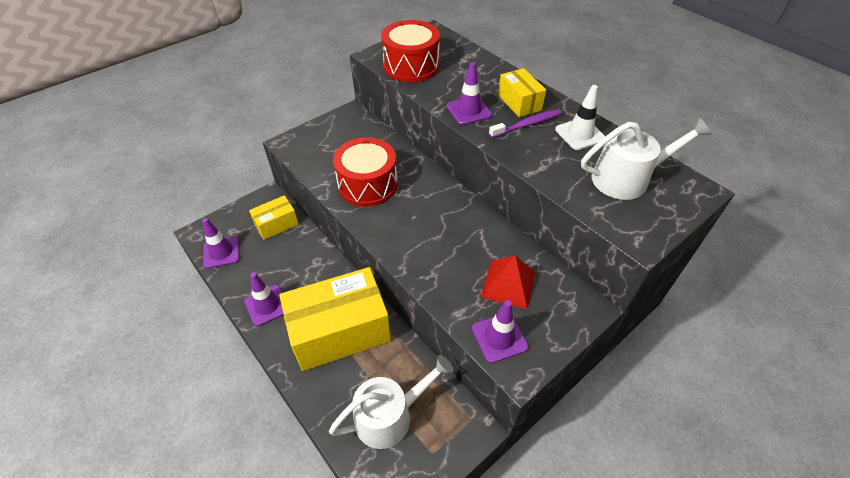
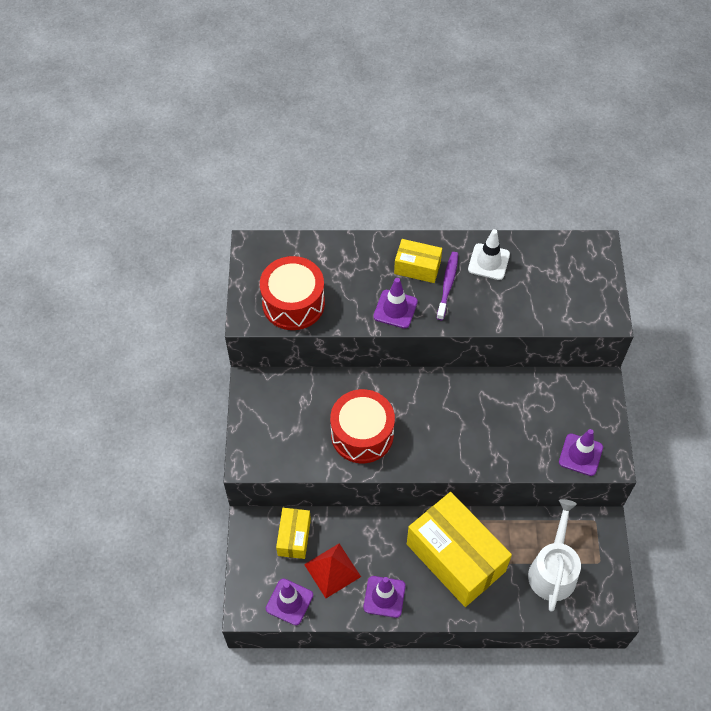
camera: 50 degrees left, 10 degrees up
yellow box [279,267,391,371] -> yellow box turned 60 degrees counterclockwise [407,492,512,607]
red pyramid [481,256,535,309] -> red pyramid moved to [304,544,361,598]
white watering can [581,118,712,200] -> none

